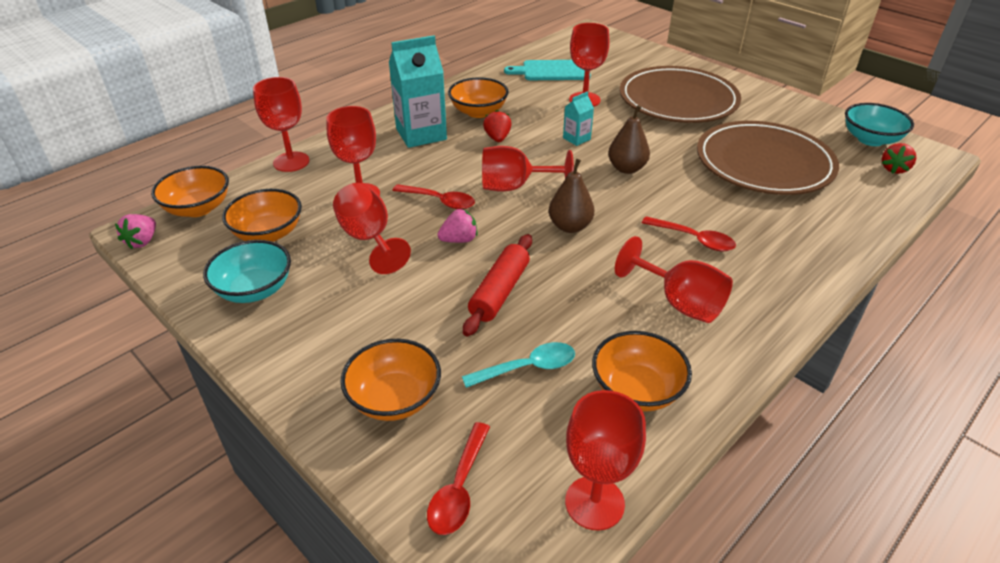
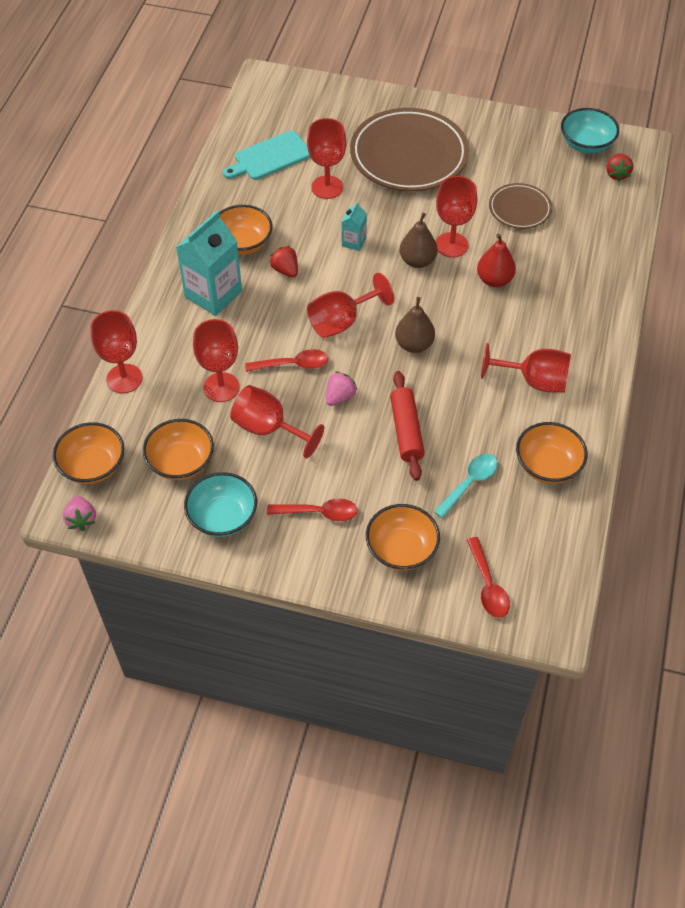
camera: 30 degrees left, 15 degrees up
red goblet [565,390,646,531] -> red goblet moved to [436,176,477,258]
red spoon [642,216,736,251] -> red spoon moved to [267,498,358,521]
brown plate [697,121,839,195] -> brown plate [489,183,552,229], size x0.51
none -> red pear [477,234,516,287]

